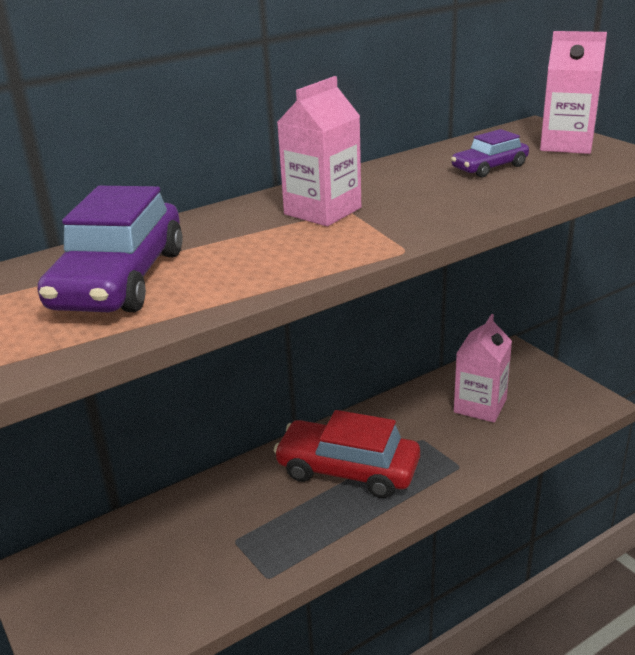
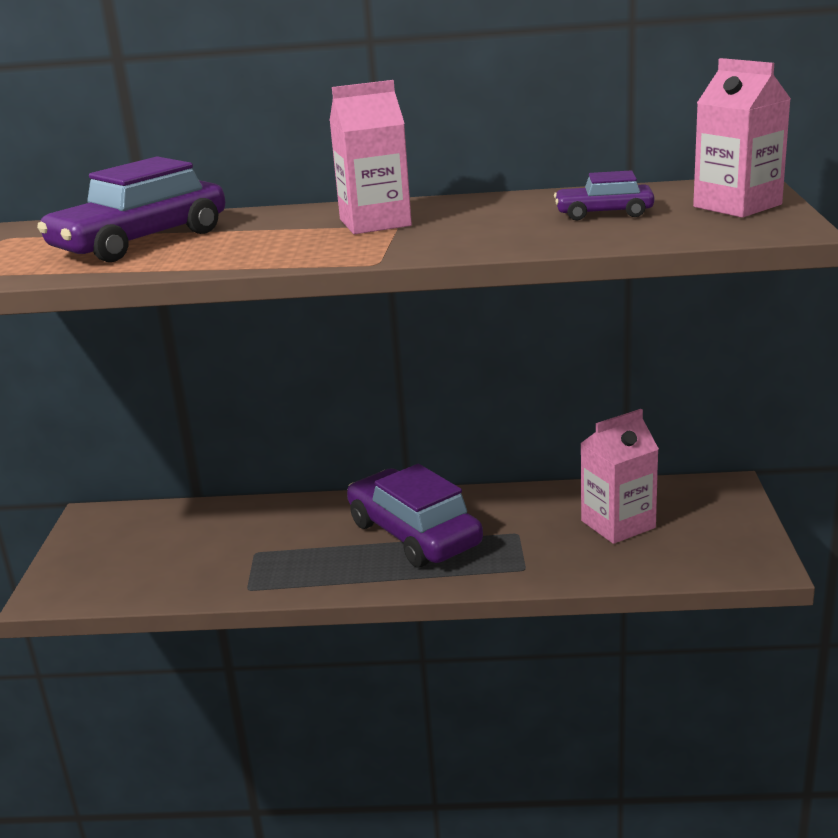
camera: 35 degrees right, 5 degrees down
red car [274,410,420,498] -> purple car [347,464,483,568]

